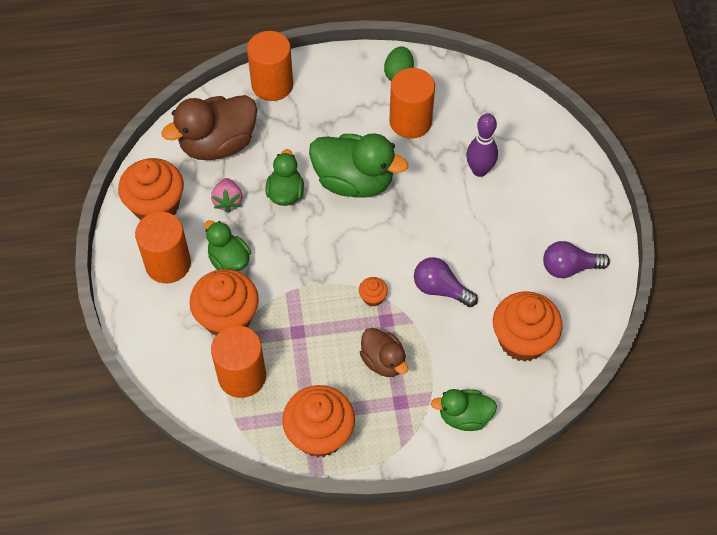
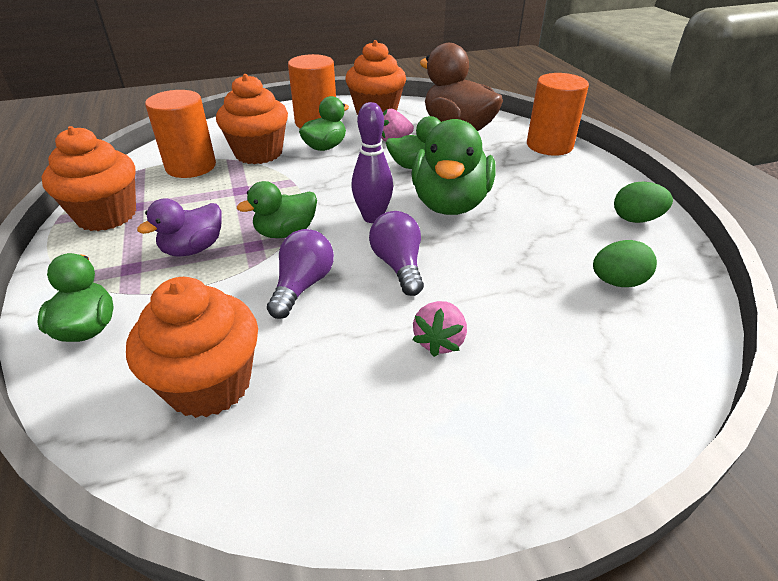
camera: 80 degrees right, 20 degrees down
orange cupcake [359,277,388,307] -> green duck [237,181,317,238]
brown duck [360,328,408,377] -> purple duck [137,198,222,257]
orange cylinder [389,68,435,139] -> none
purple bowling pin [466,113,498,177] -> purple bowling pin moved to [351,102,393,223]
purple light bulb [543,241,610,278] -> purple light bulb moved to [369,211,424,296]
none -> pink strawberry [412,301,467,357]
none -> green egg [593,240,657,287]

